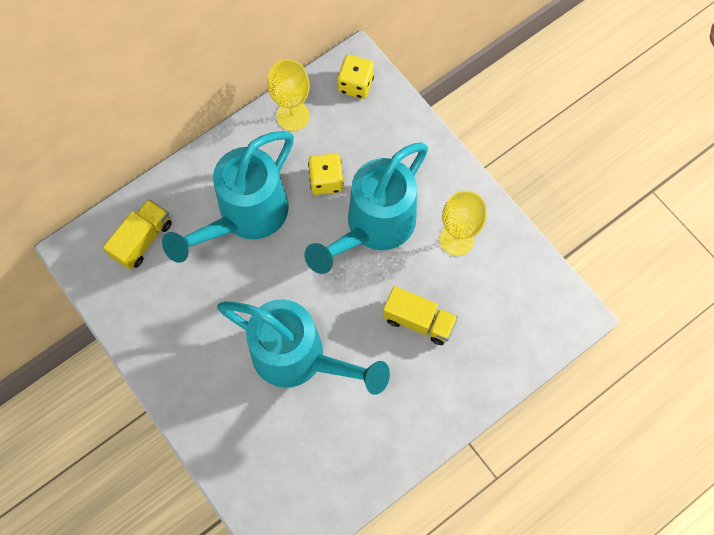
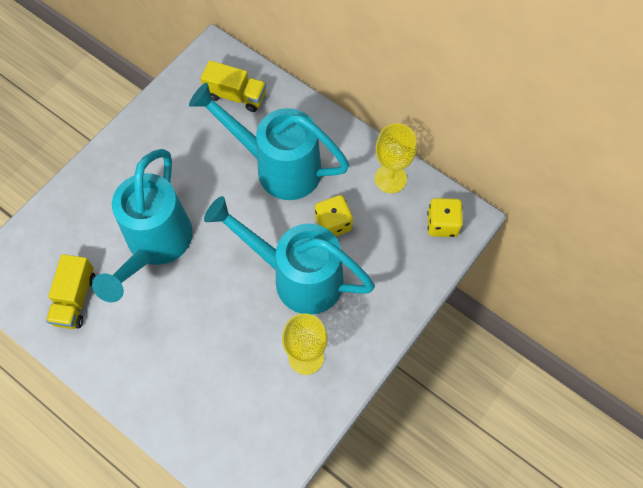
camera: 75 degrees right, 5 degrees down
yellow truck [383,286,458,345] -> yellow truck moved to [46,254,95,329]

